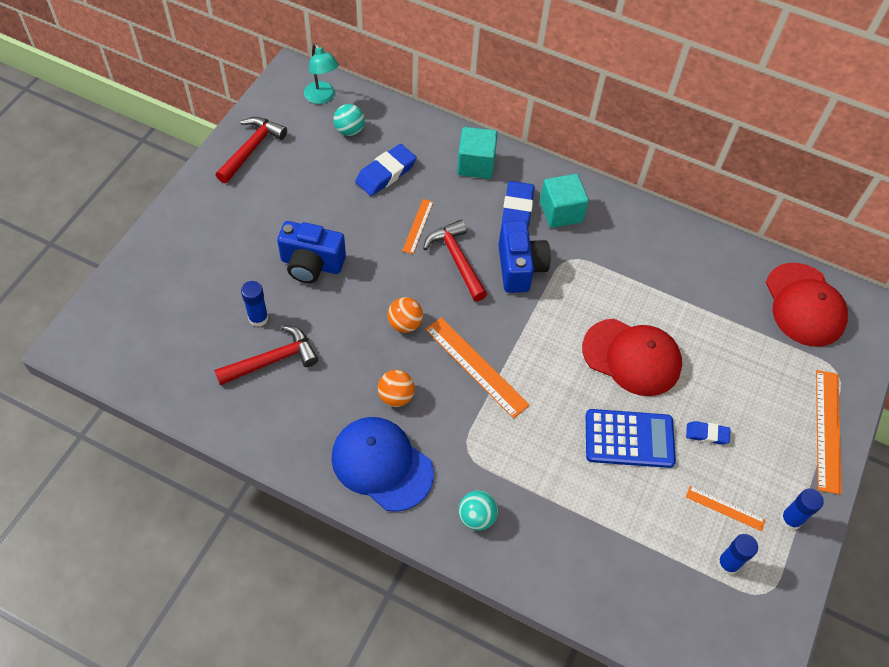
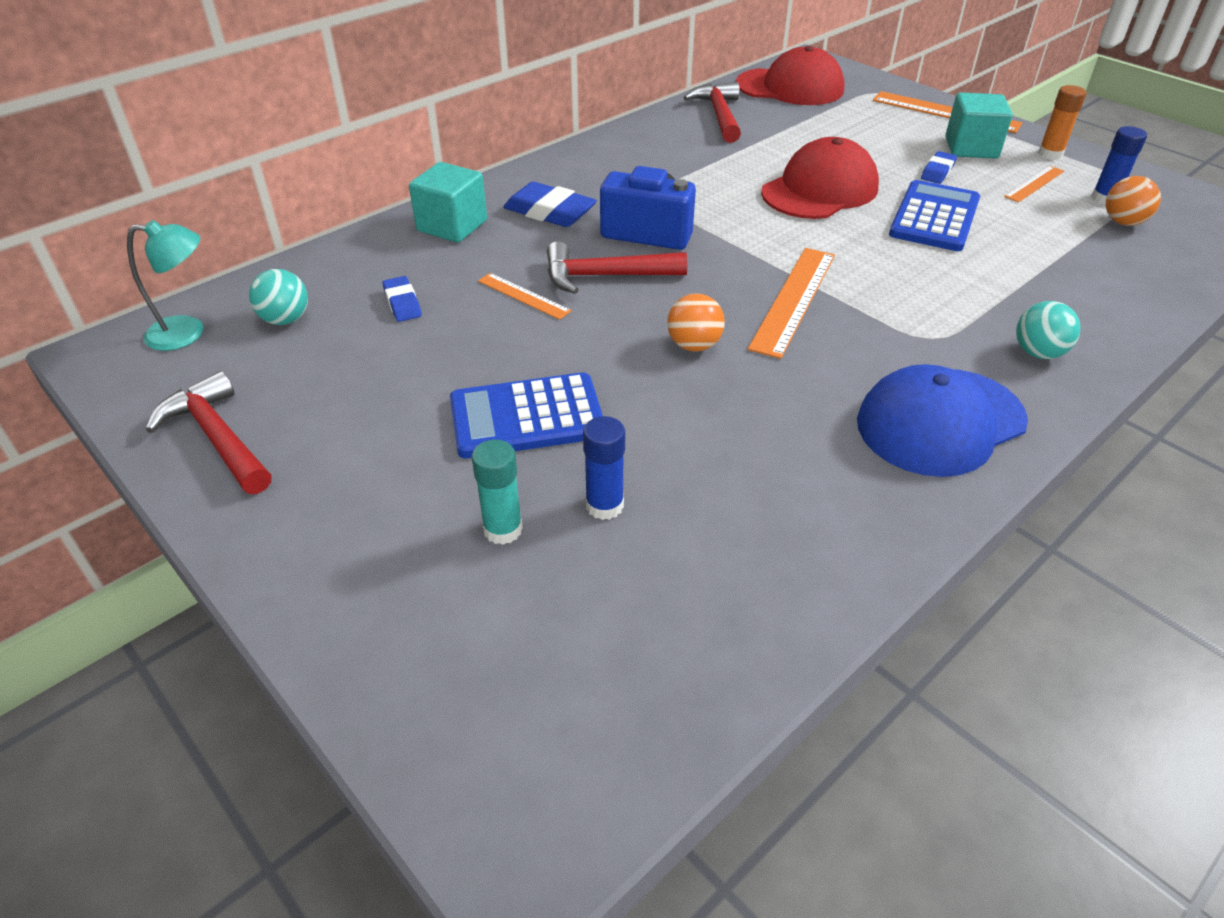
camera: 65 degrees left, 15 degrees down
red hammer [214,325,318,385] -> red hammer moved to [683,82,741,143]
blue camera [277,221,346,283] -> blue calculator [450,372,603,458]
blue eraser [355,144,417,196] -> blue eraser [382,276,422,322], size x0.58
orange ball [378,370,415,407] -> orange ball moved to [1106,176,1161,226]
orange ruler [425,317,530,419] -> orange ruler turned 45 degrees counterclockwise [748,248,835,359]
turquoise cube [540,174,589,228] -> turquoise cube moved to [945,92,1013,159]
blue glue stick [780,488,824,530] -> orange glue stick [1038,85,1086,160]
none -> turquoise glue stick [472,440,523,545]

